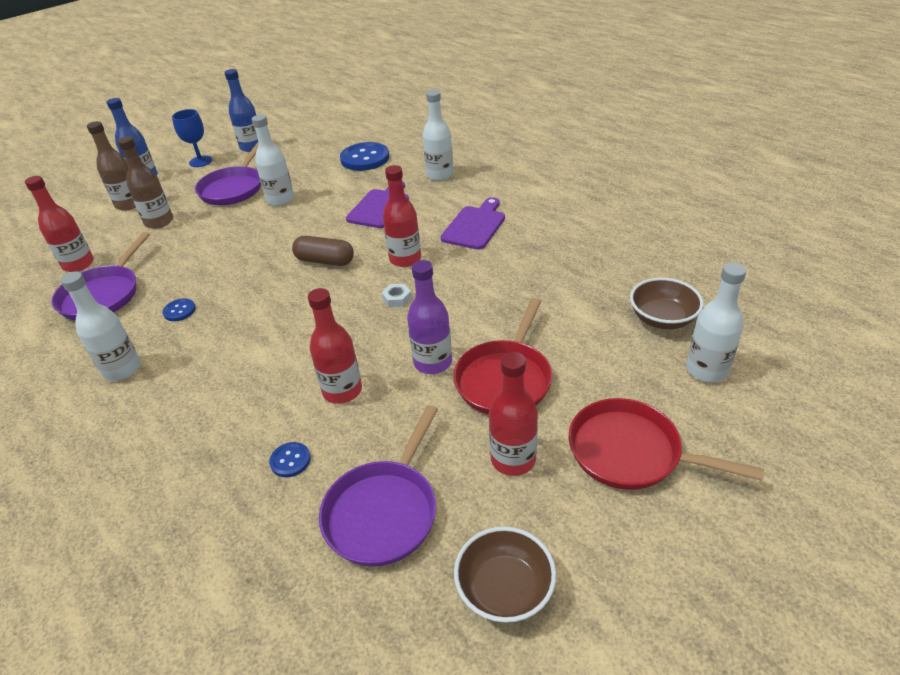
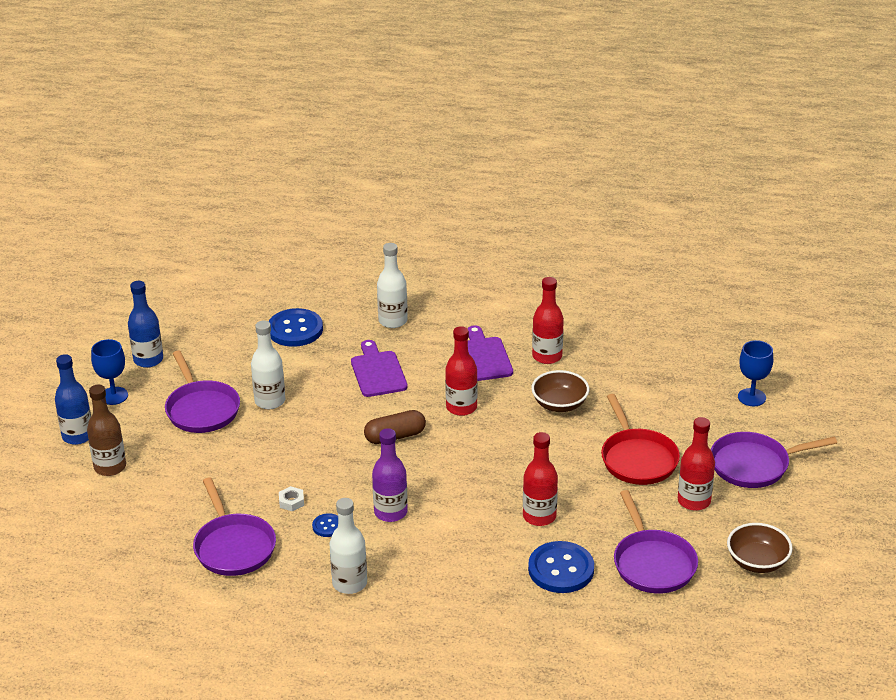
camera: 40 degrees left, 5 degrees down
red bottle [25,176,94,272] -> red bottle moved to [532,277,564,364]
brown bottle [117,136,173,229] -> none
blue button [269,442,311,477] -> blue button [528,541,594,593], size x2.08
white nut [381,284,412,307] -> white nut moved to [279,486,304,511]
purple bottle [407,260,452,374] -> purple bottle moved to [372,428,408,522]
red pan [569,398,764,490] -> purple pan [711,432,837,488]
brown bowl [630,278,704,329] -> brown bowl moved to [531,370,589,412]
white bottle [686,263,746,382] -> blue goblet [738,340,773,406]

